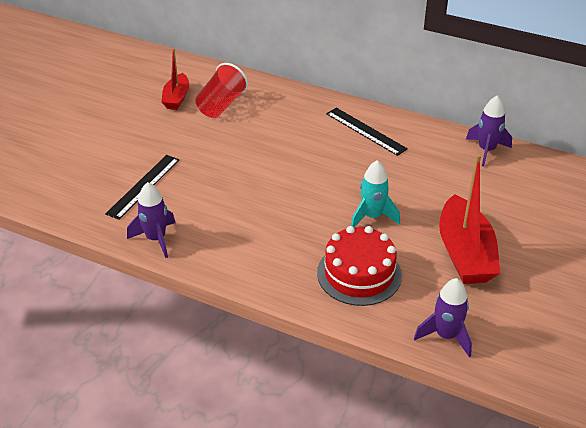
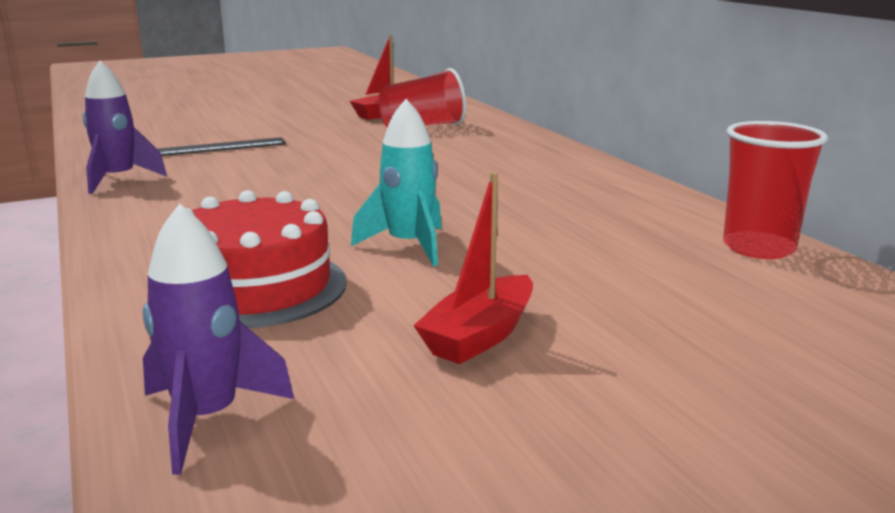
camera: 40 degrees right, 20 degrees down
black ruler [326,108,408,156] -> none
red boat [439,154,500,284] -> red boat [413,173,533,364], size x0.58
purple rocket [466,95,512,166] -> red cup [723,121,828,259]

